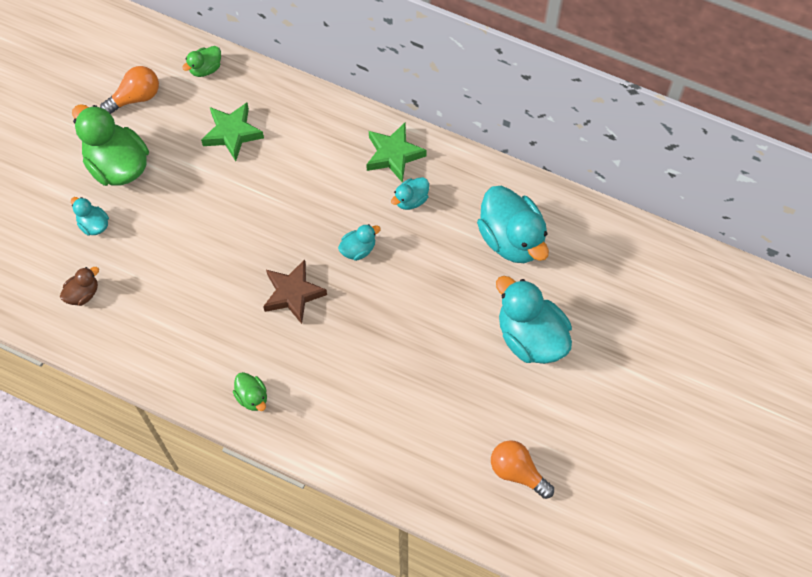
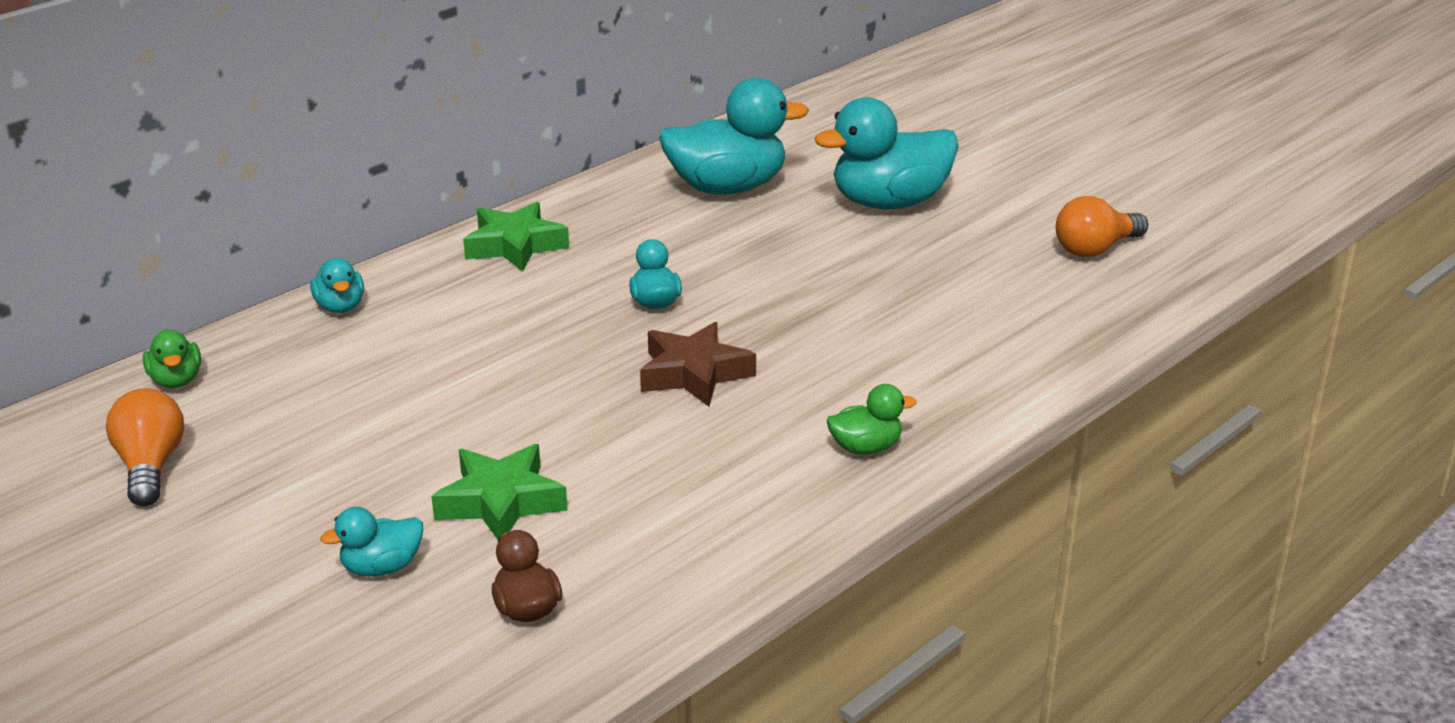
camera: 70 degrees left, 35 degrees down
green duck [72,104,149,186] -> none
green star [201,103,264,161] -> green star moved to [431,444,568,540]
turquoise duck [391,177,429,210] -> turquoise duck moved to [310,258,364,313]

